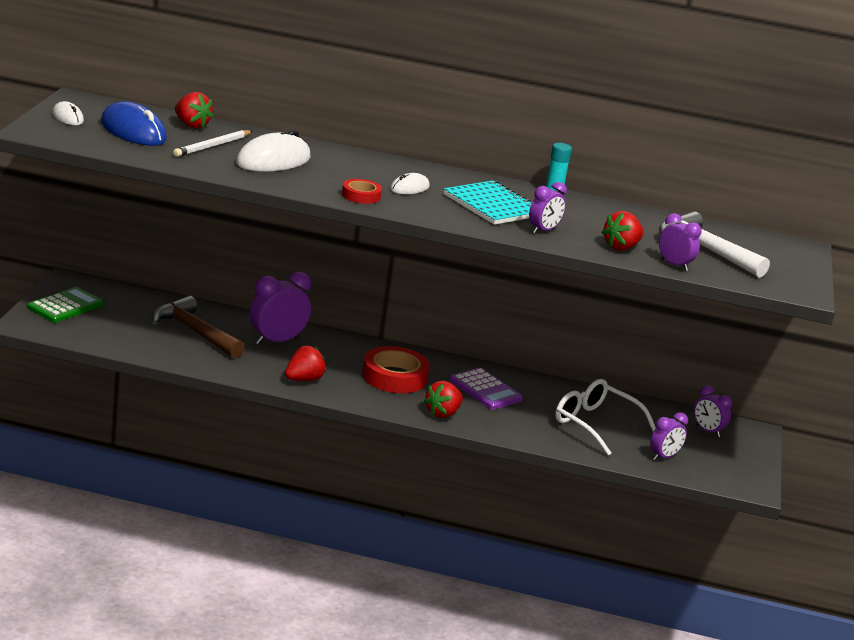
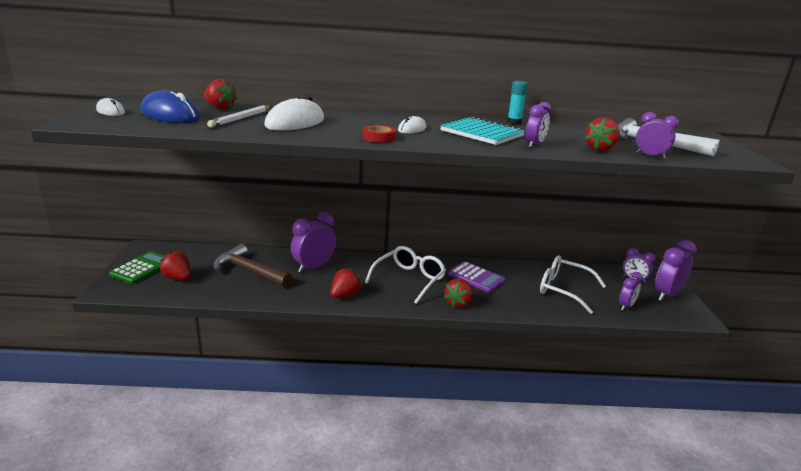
camera: 10 degrees left, 0 degrees up
red tape [362,346,430,393] -> white glasses [365,246,446,304]
none -> red strawberry [160,251,191,280]
none -> purple clock [655,240,697,301]

